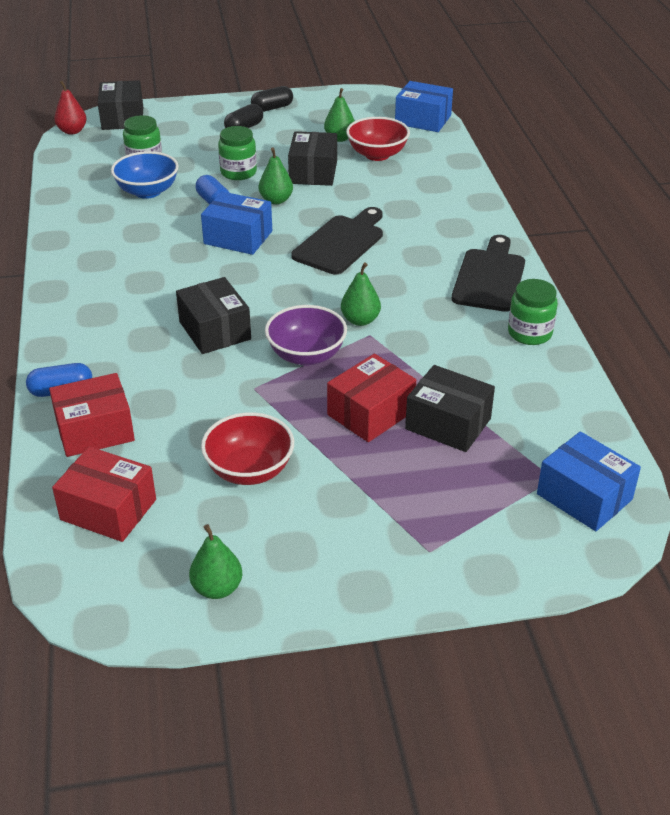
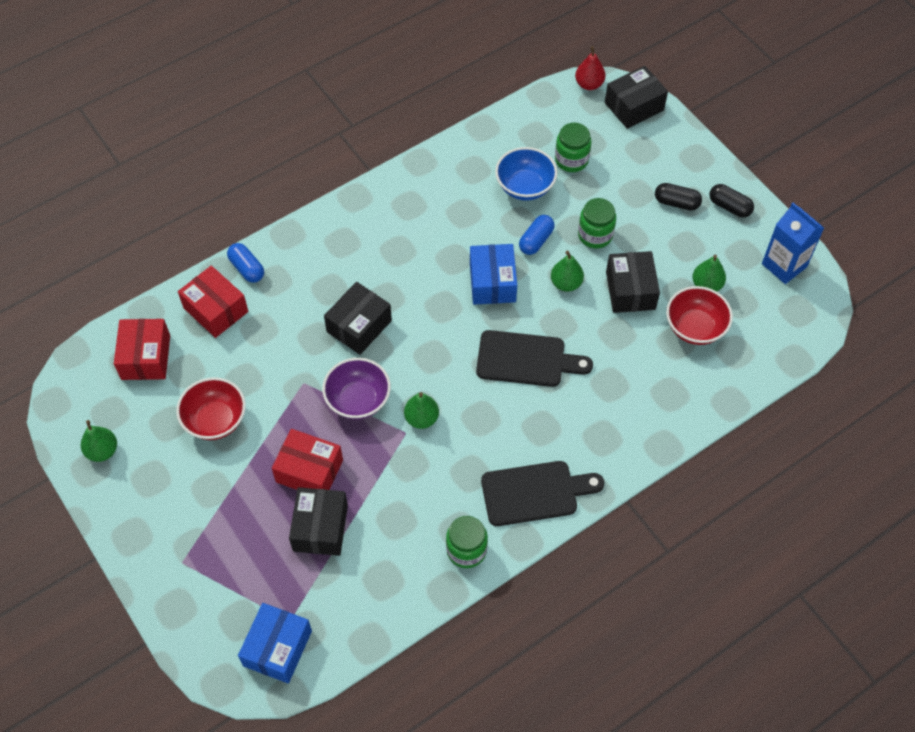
camera: 65 degrees right, 20 degrees up
black box [288,131,337,186] -> black box turned 75 degrees counterclockwise [606,251,660,313]
blue box [395,81,453,132] -> none
none -> blue carton [762,203,824,284]

